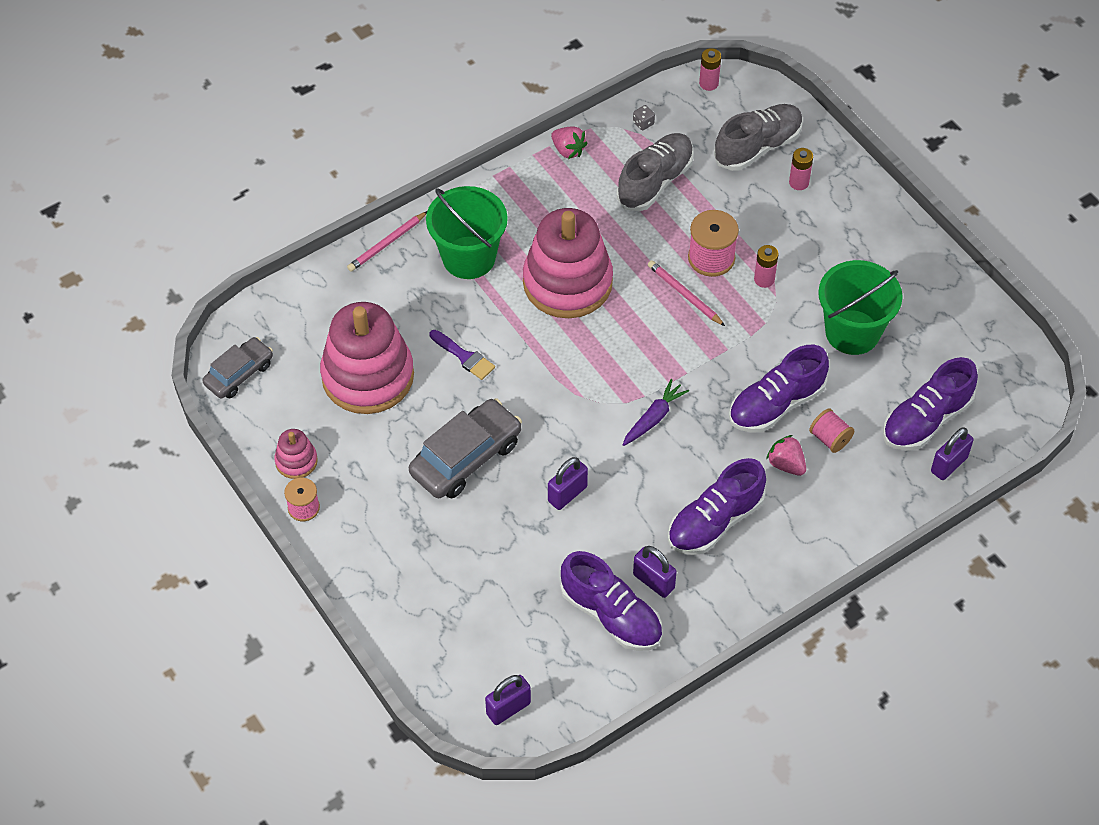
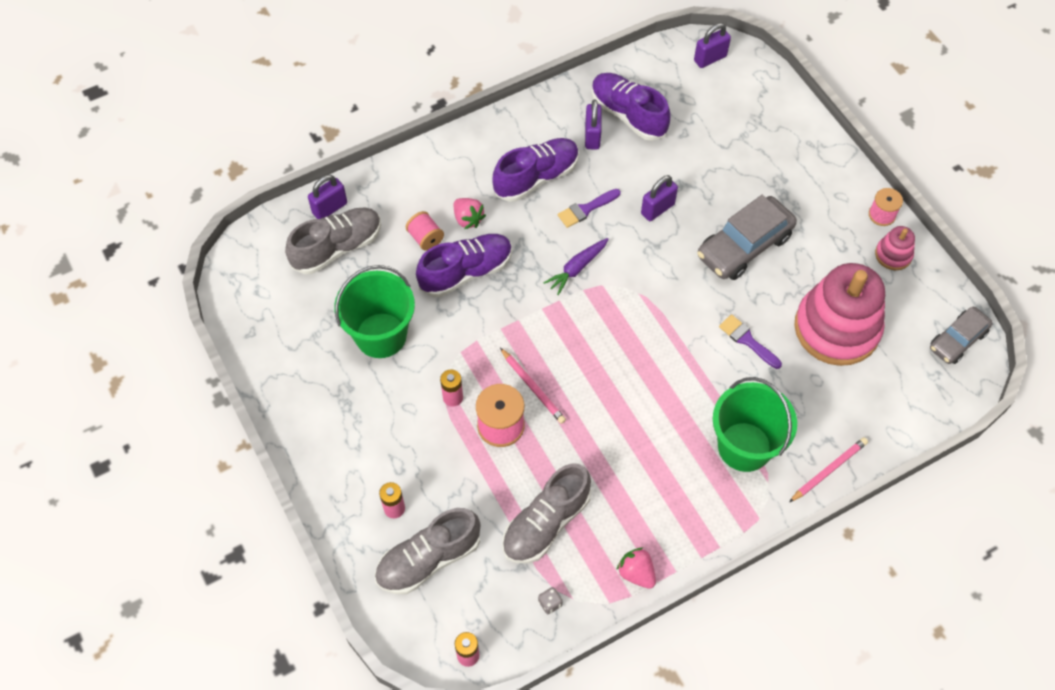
camera: 175 degrees left, 5 degrees up
pink stacking toy [523,208,613,318] -> none
purple padlock [633,546,677,598] -> purple padlock turned 45 degrees clockwise [585,99,602,149]
purple shoe [883,357,978,451] -> grey shoe [285,208,381,274]
none -> purple brush [558,189,621,228]

